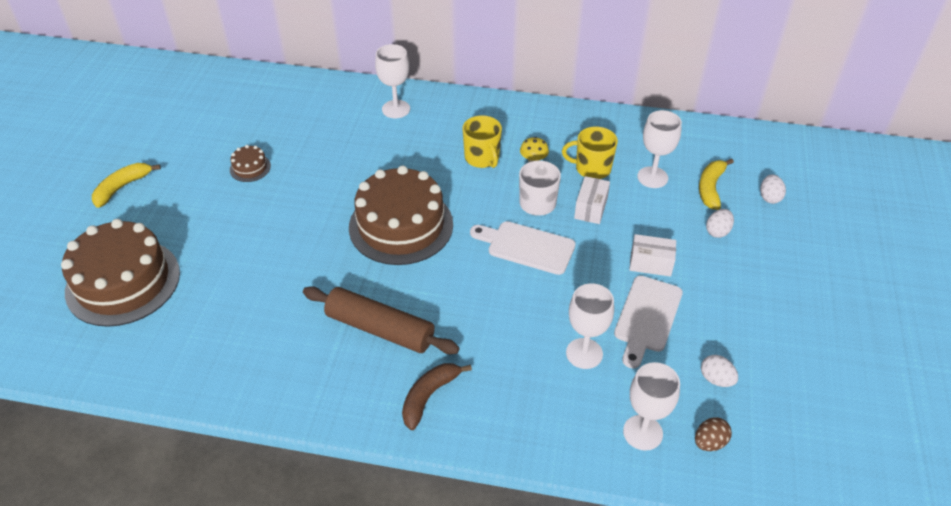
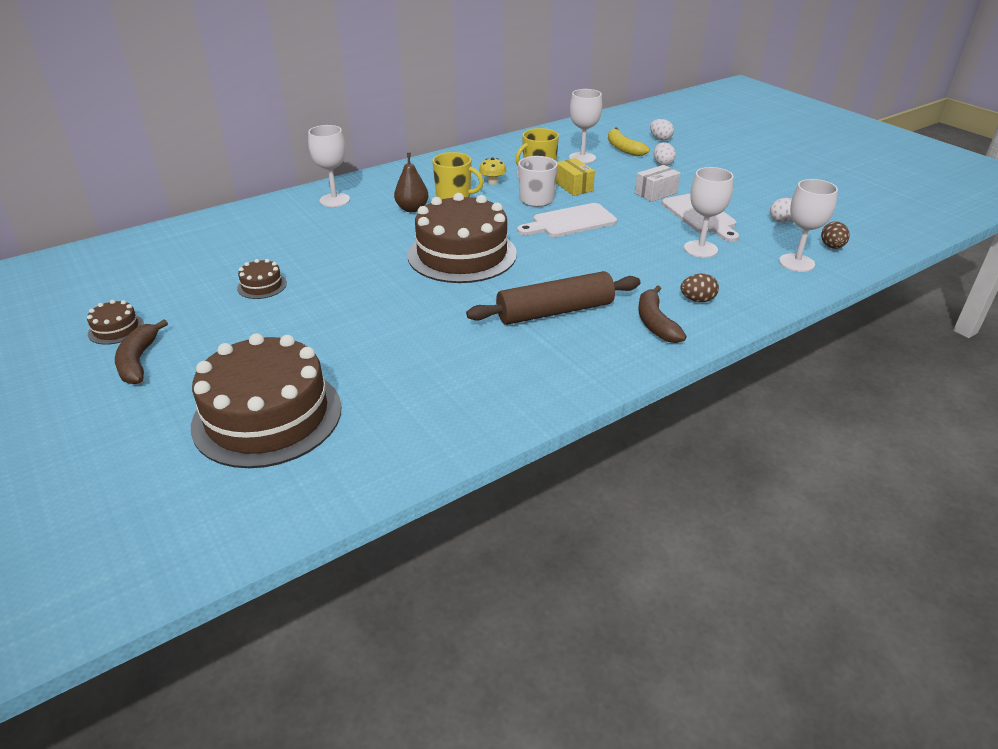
camera: 45 degrees left, 10 degrees down
yellow banana [92,163,161,208] -> brown banana [115,320,168,384]
white box [574,176,610,224] -> yellow box [556,158,595,196]
none -> brown cake [87,300,144,345]
none -> brown pear [394,153,429,212]
none -> brown egg [680,274,719,302]

